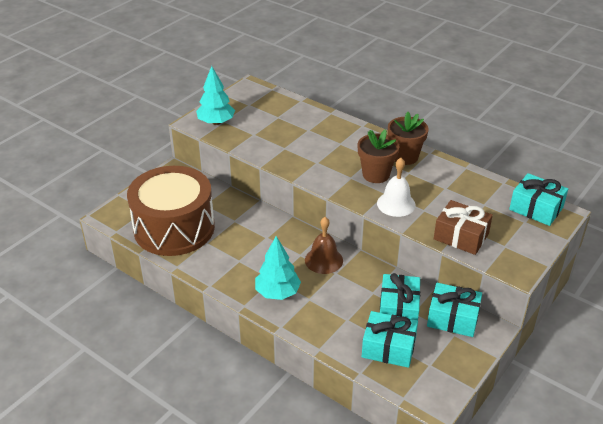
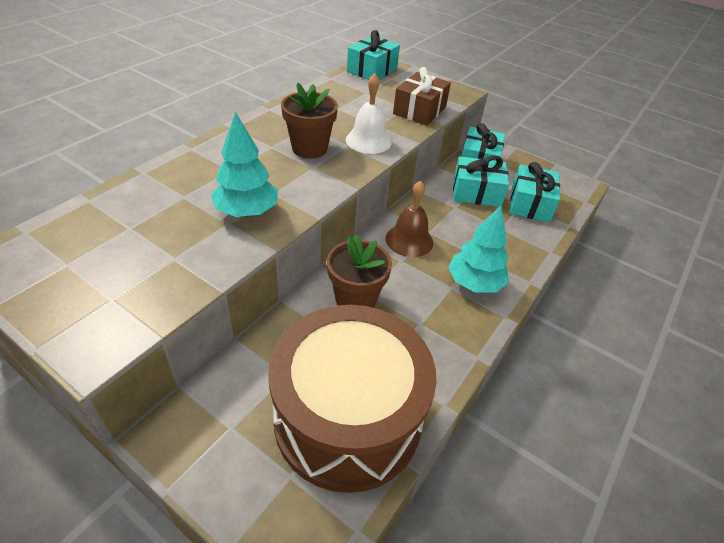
camera: 95 degrees left, 5 degrees up
turquoise tree [196,66,235,125] -> turquoise tree moved to [211,112,278,217]
brown flower pot [388,112,429,165] -> brown flower pot moved to [327,234,392,308]

